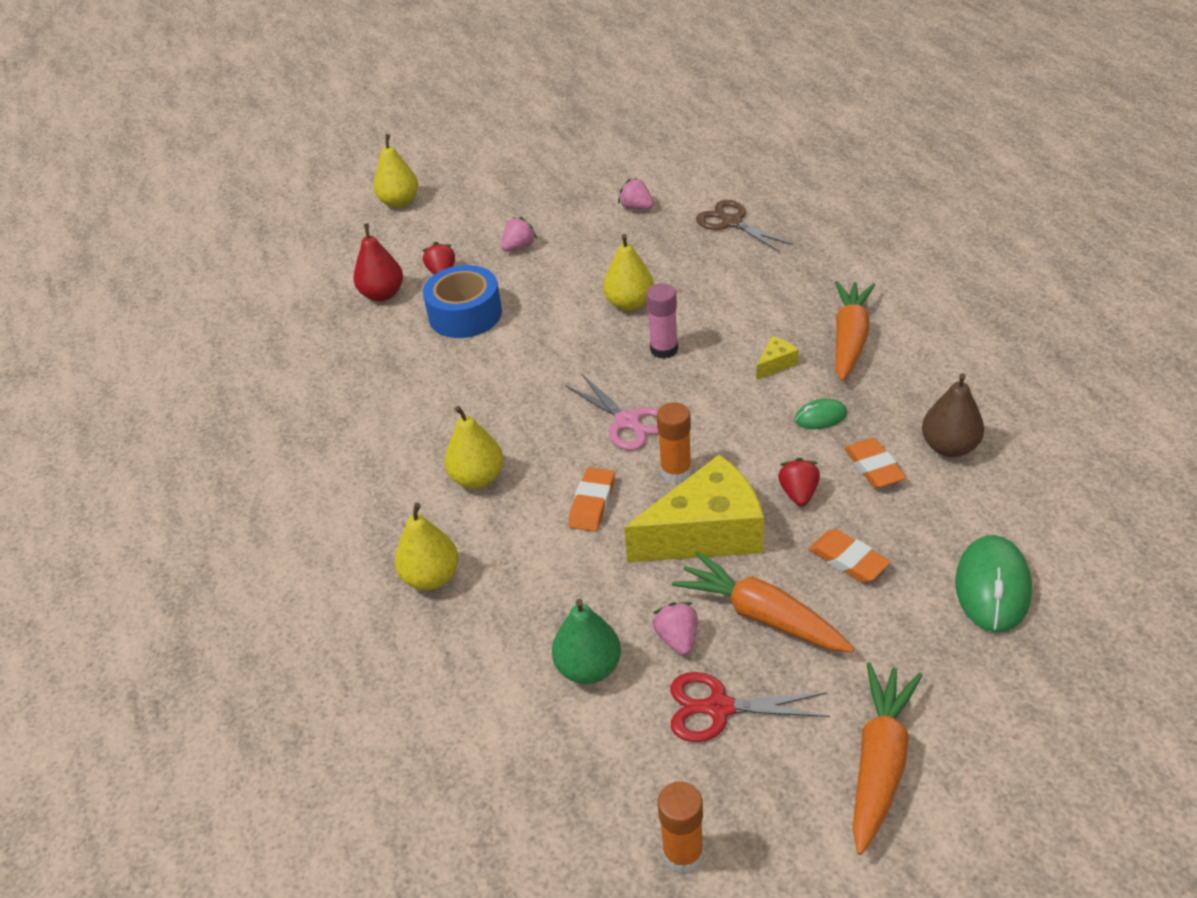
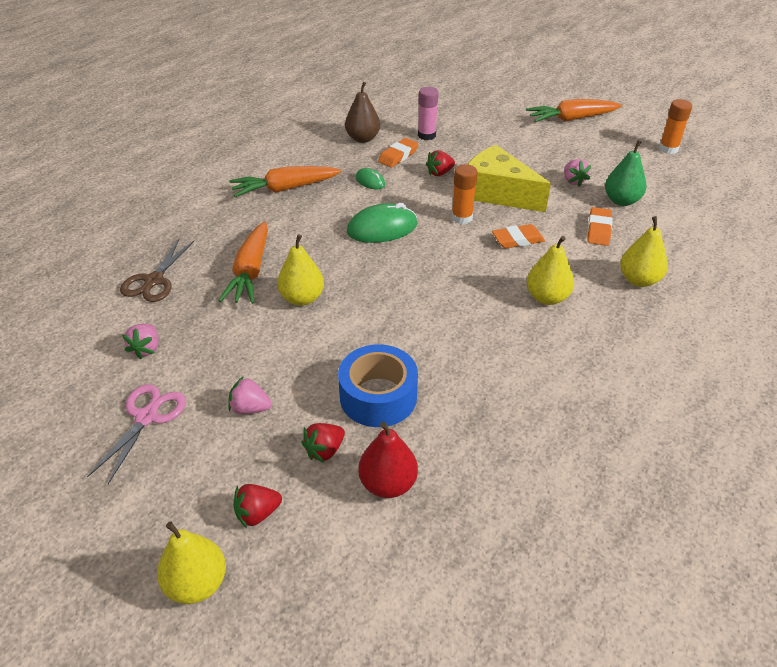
camera: 125 degrees left, 0 degrees up
pink scissors [565,374,659,450] -> pink scissors moved to [87,384,186,485]
pink glue stick [646,283,678,359] -> pink glue stick moved to [418,87,439,140]
pink strawberry [652,602,698,656] -> pink strawberry turned 60 degrees counterclockwise [564,159,591,187]
red scissors [670,672,830,742] -> none
orange carrot [672,551,854,652] -> orange carrot moved to [218,221,268,304]
yellow cheese [756,336,799,380] -> none
orange eraser [809,529,890,583] -> orange eraser moved to [587,207,613,246]
green mouse [955,535,1032,633] -> green mouse moved to [347,203,418,243]
none -> red strawberry [233,484,282,529]

